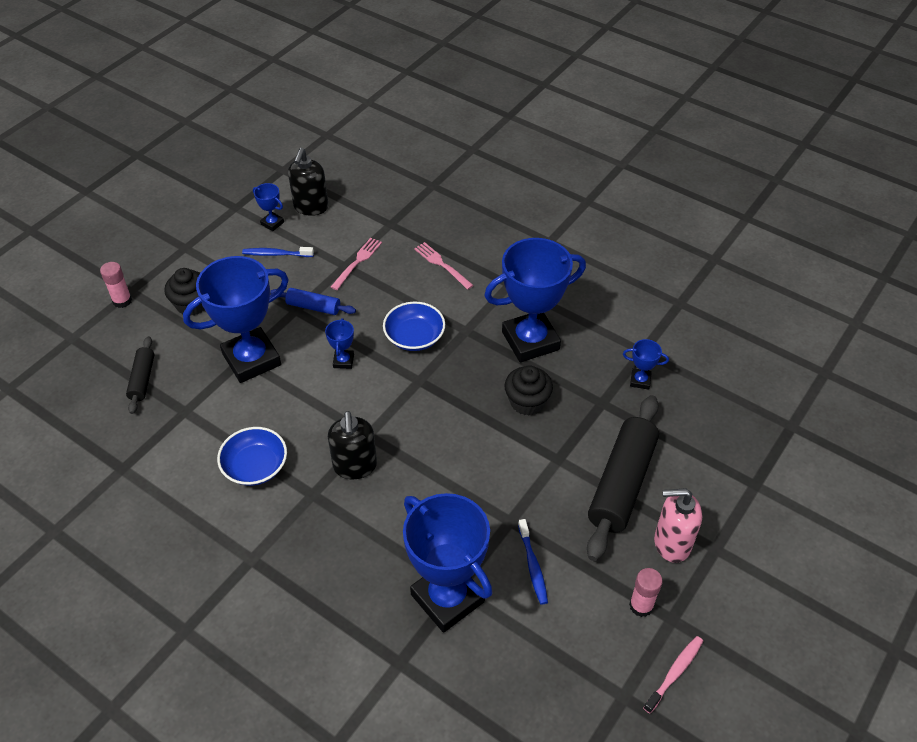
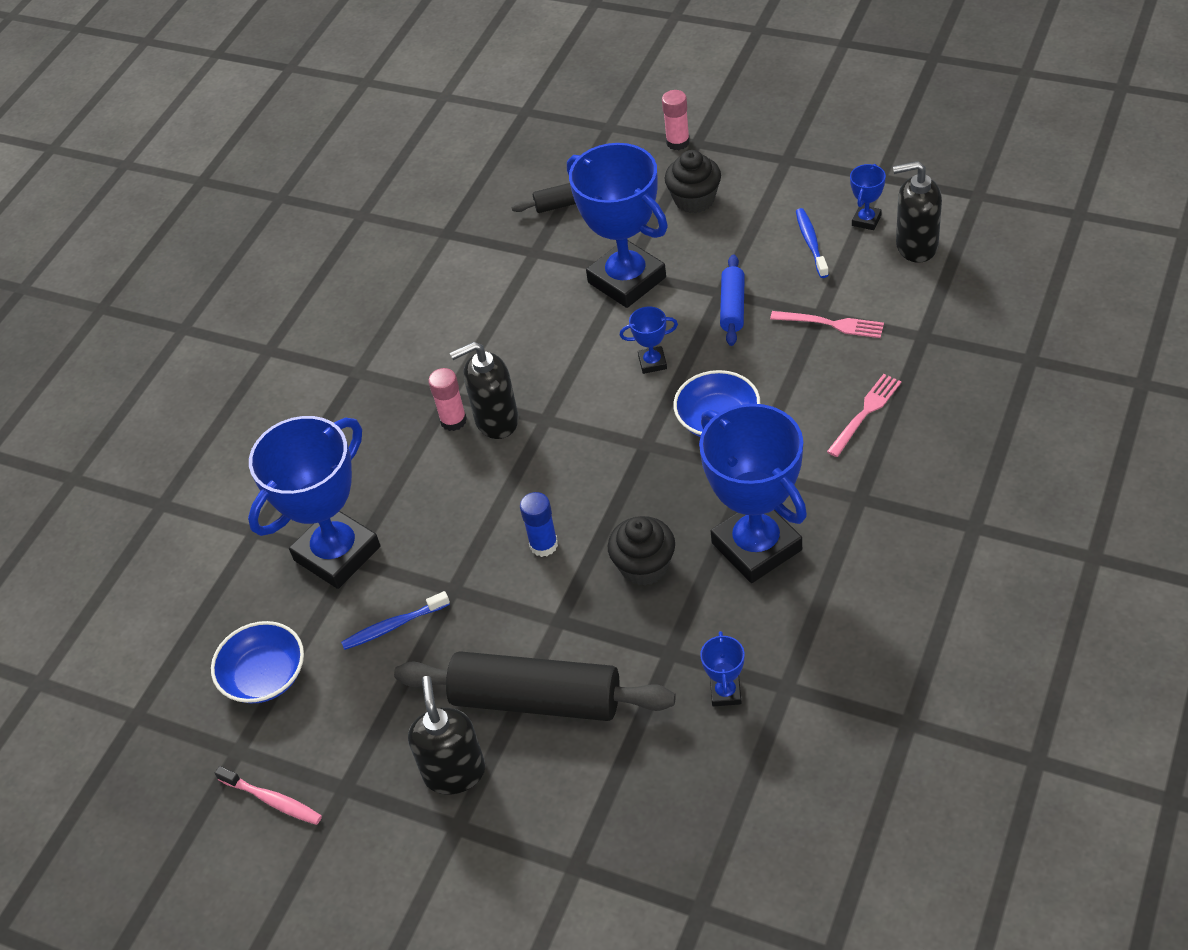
camera: 85 degrees right, 0 degrees up
blue bowl [217,427,287,486] -> blue bowl moved to [211,621,304,704]
pink glue stick [629,568,663,617] -> pink glue stick moved to [428,368,467,431]
pink soap dispenser [654,488,702,563] -> black soap dispenser [408,676,485,794]
none -> blue glue stick [520,492,558,557]

